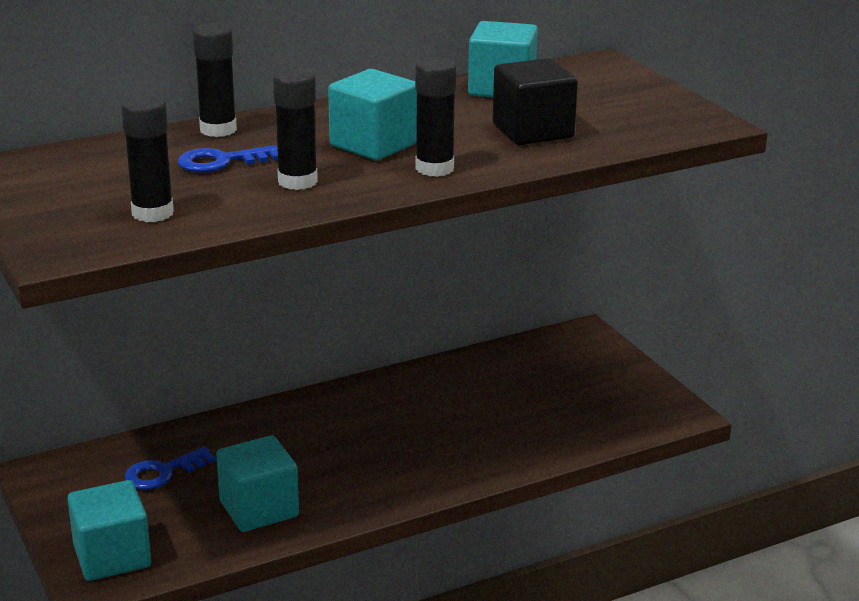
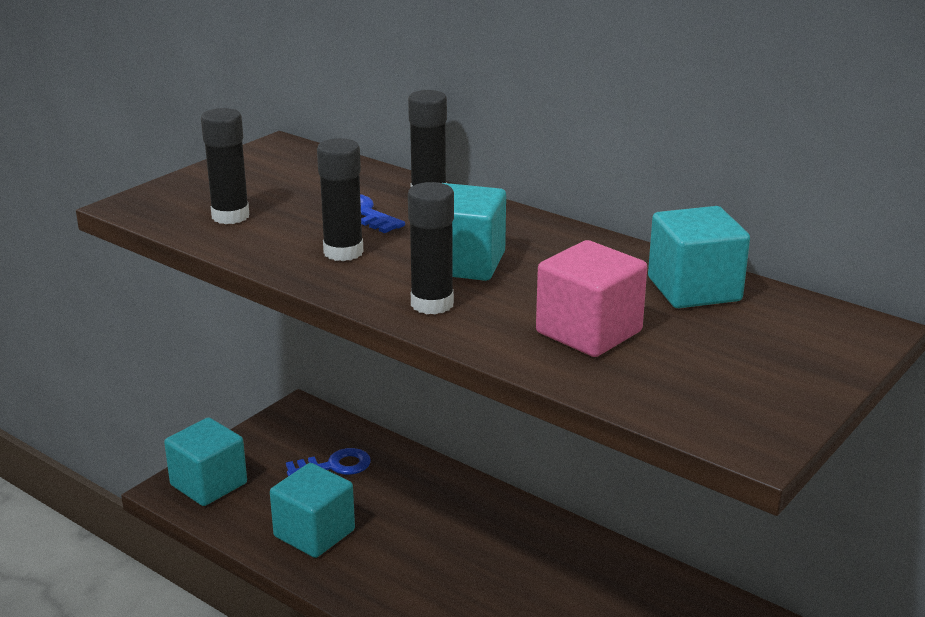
camera: 65 degrees right, 0 degrees up
blue key [125,447,216,490] -> blue key turned 135 degrees clockwise [286,448,371,476]
black cube [493,58,578,145] -> pink cube [536,240,647,357]

